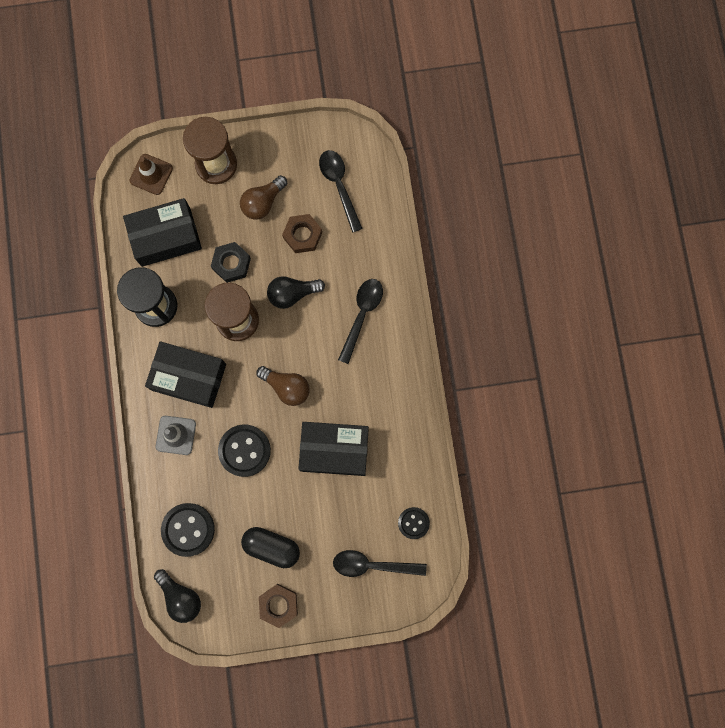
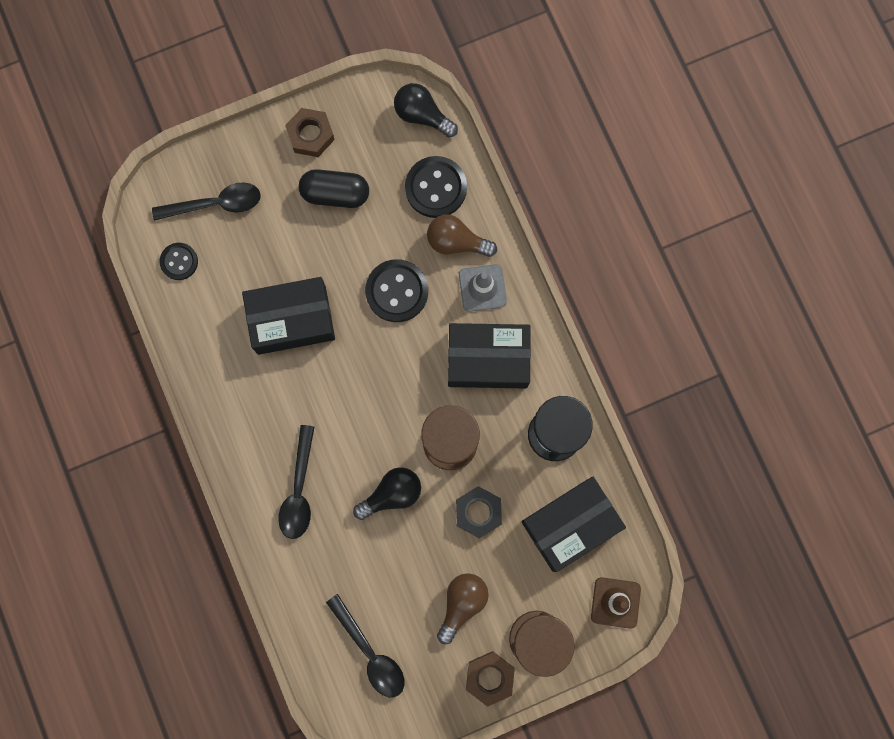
camera: 165 degrees right, 0 degrees up
brown light bulb [256,366,310,406] -> brown light bulb moved to [427,215,497,257]
brown nut [282,214,322,253] -> brown nut moved to [466,651,515,707]

